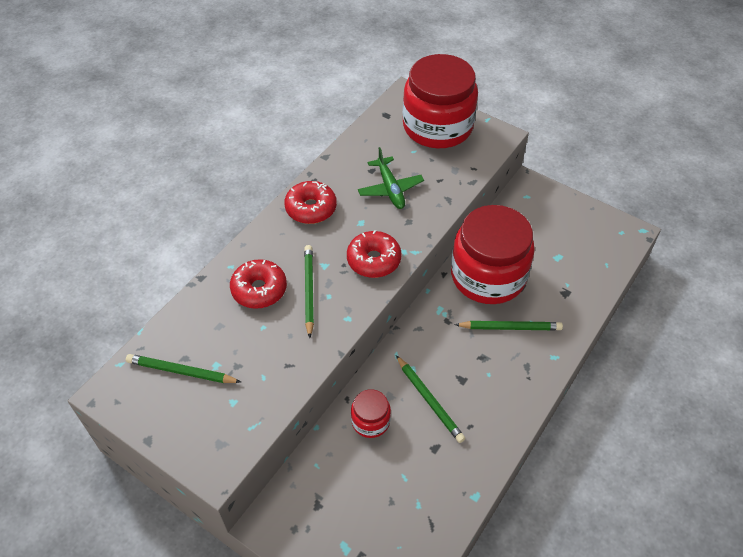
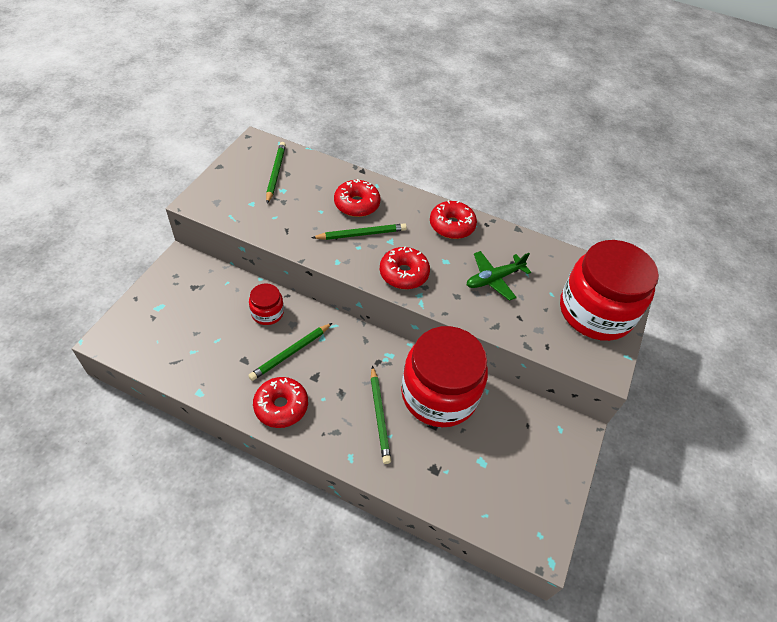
camera: 75 degrees right, 0 degrees up
none -> red donut [253,377,308,428]

